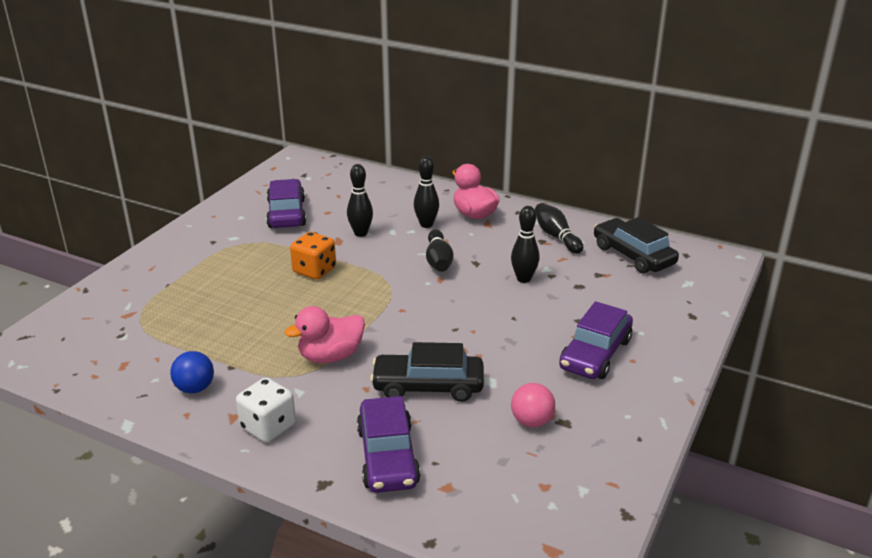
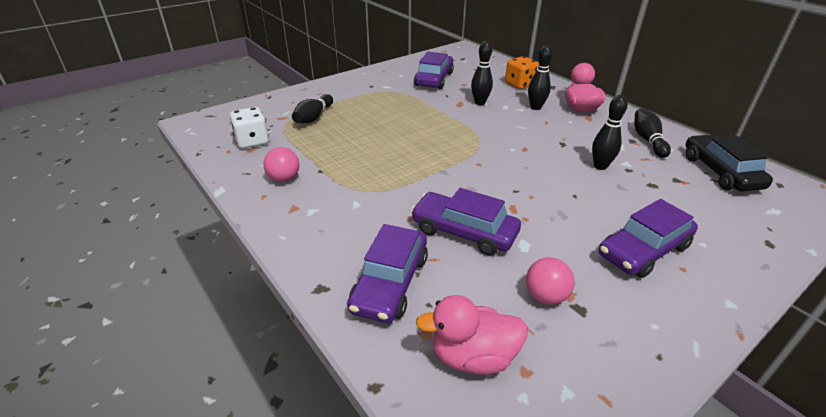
camera: 25 degrees right, 5 degrees up
blue ball [170,351,214,393] -> pink ball [263,147,300,182]
white dice [236,378,296,442] -> white dice moved to [230,107,269,149]
pink duck [284,306,365,363] -> pink duck moved to [416,295,528,375]
orange dice [290,232,336,280] -> orange dice moved to [505,56,539,89]
black car [370,342,484,402] -> purple car [411,188,521,256]
black bowling pin [426,230,454,272] -> black bowling pin moved to [292,94,333,123]

